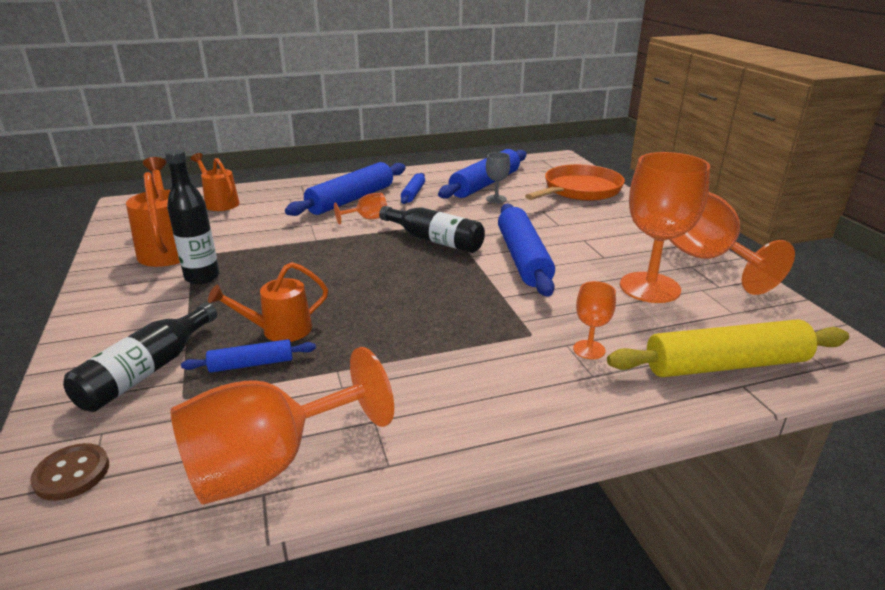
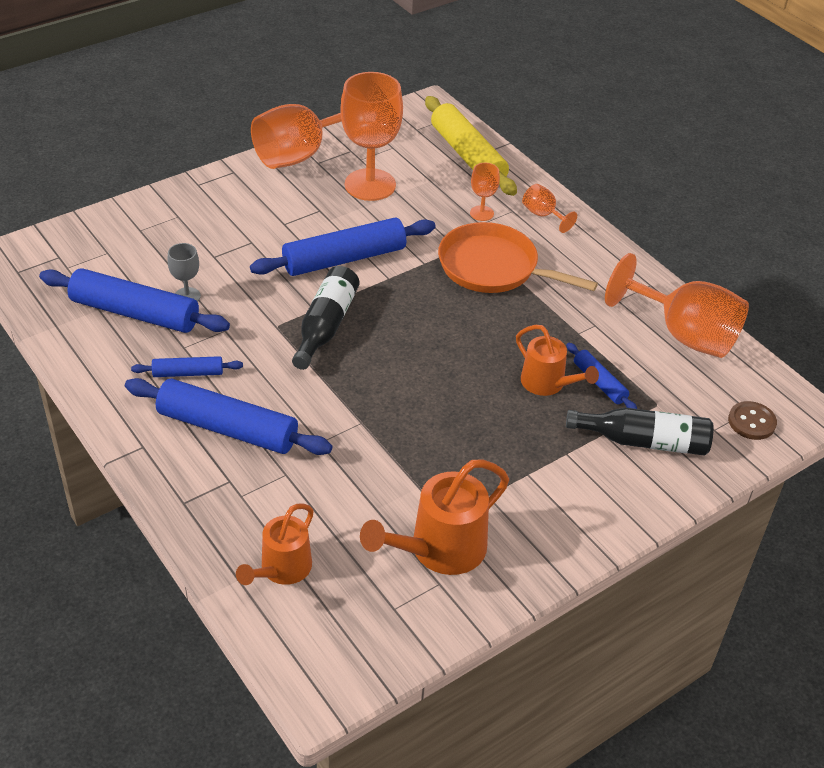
camera: 110 degrees left, 15 degrees up
black bottle [165,149,219,284] -> none
orange goblet [334,193,387,225] -> orange goblet moved to [522,184,577,233]
orange pan [525,164,625,201] -> orange pan moved to [438,222,598,293]

